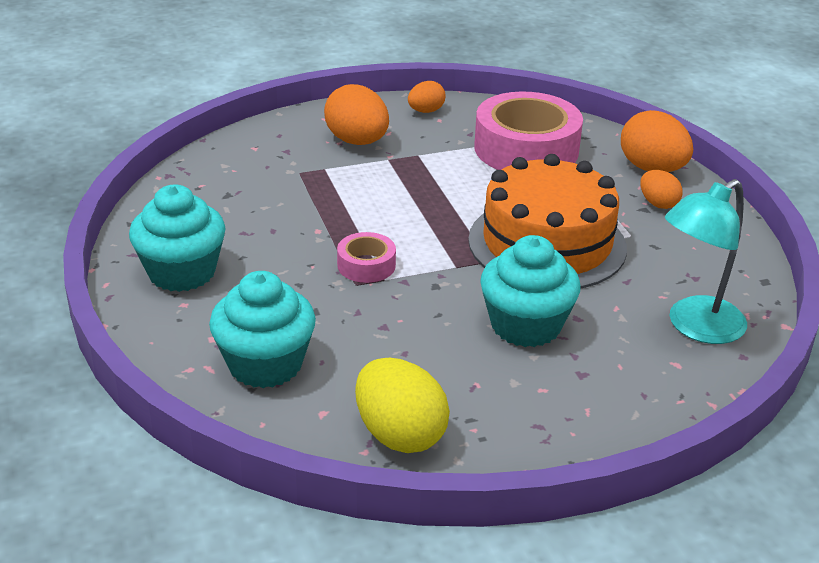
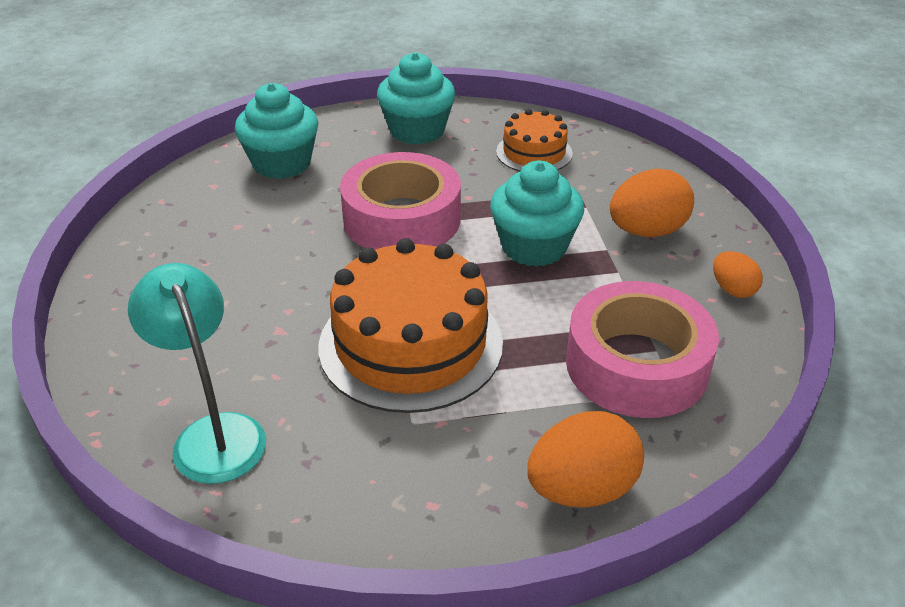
camera: 100 degrees right, 5 degrees up
pink tape [337,232,396,283] -> pink tape [340,152,461,250], size x2.11
yellow egg [355,358,450,453] -> none
turquoise cupcake [480,235,581,347] -> turquoise cupcake moved to [490,161,584,267]
orange egg [640,170,683,209] -> none
none -> orange cake [496,109,573,172]

